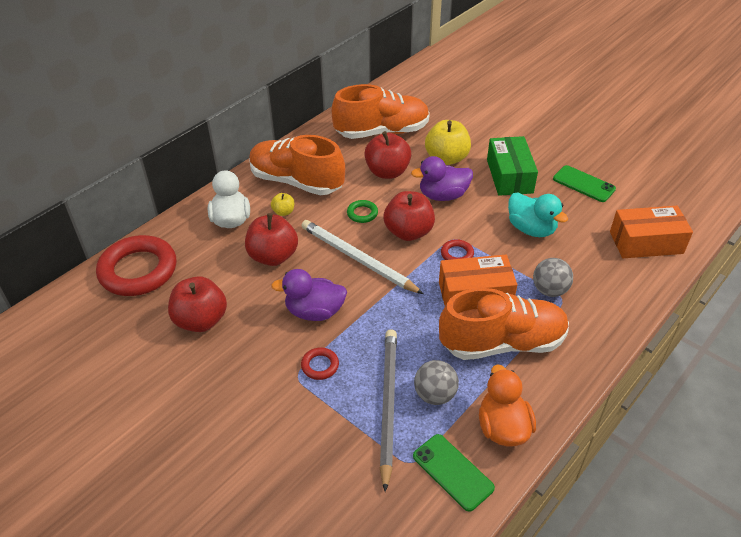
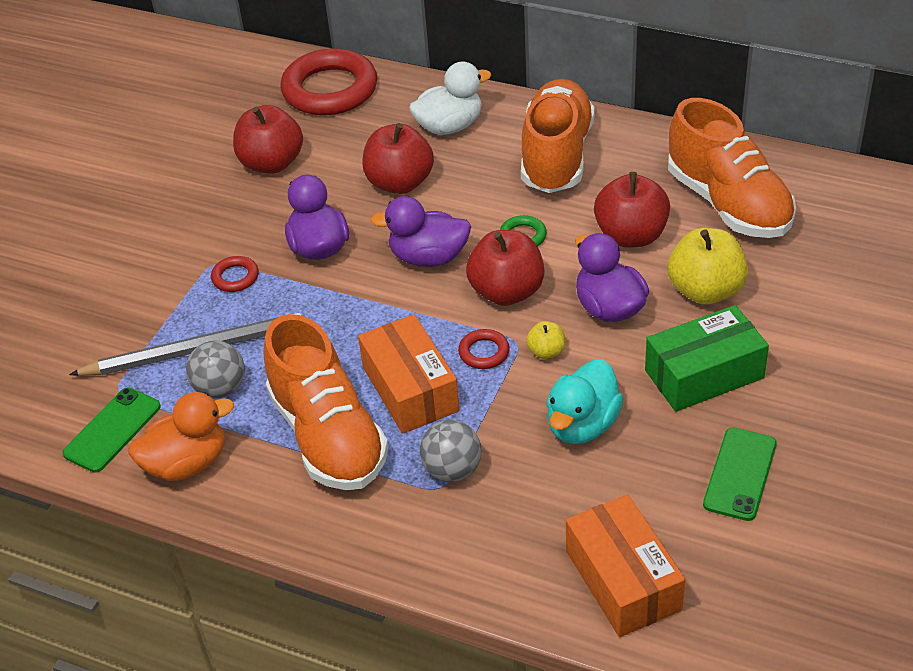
camera: 75 degrees right, 0 degrees up
yellow apple [271,193,294,216] -> yellow apple moved to [526,321,565,359]
white pencil [301,220,423,294] -> purple duck [370,196,471,267]

